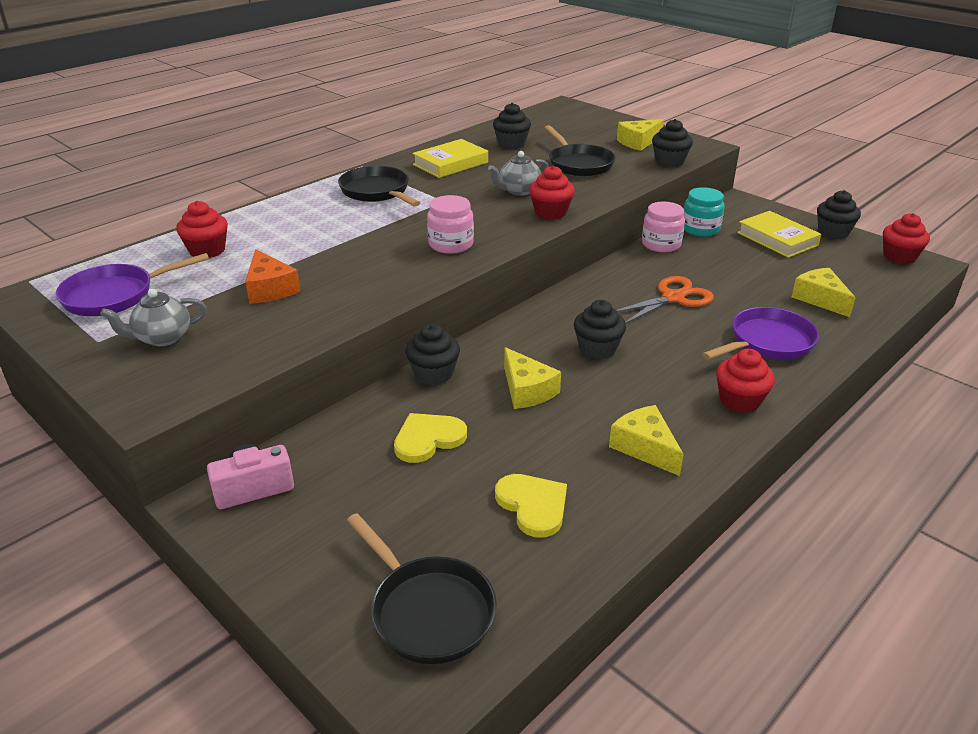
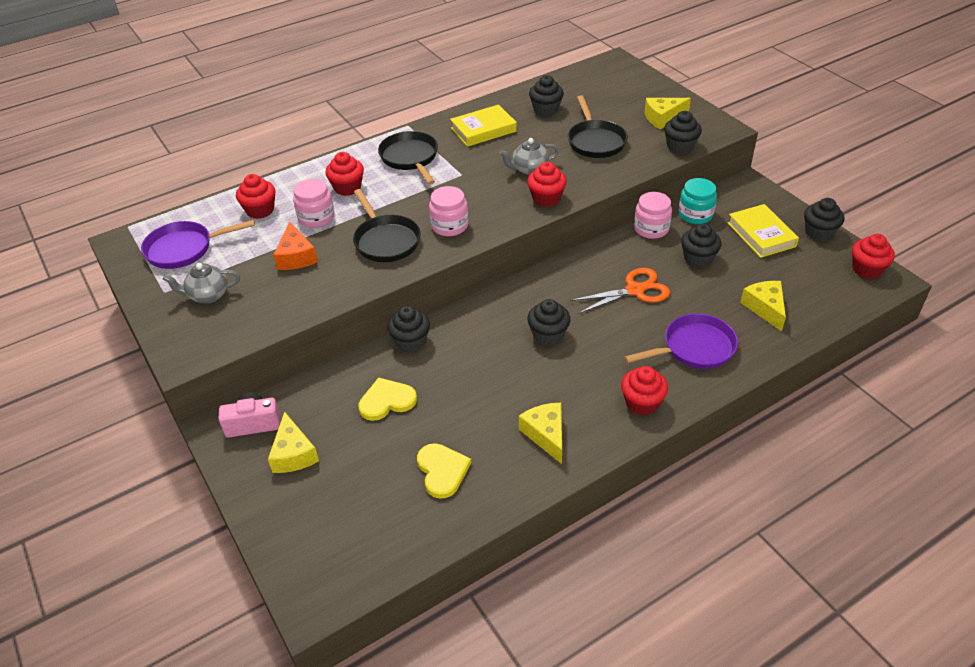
camera: 15 degrees right, 10 degrees up
black pan [347,513,497,664] -> black pan moved to [353,189,421,262]
yellow cheese [504,347,561,409] -> yellow cheese moved to [268,411,319,473]
none -> pink jar [293,178,335,228]
none -> red cupcake [325,152,364,196]
none -> black cupcake [681,223,722,268]

